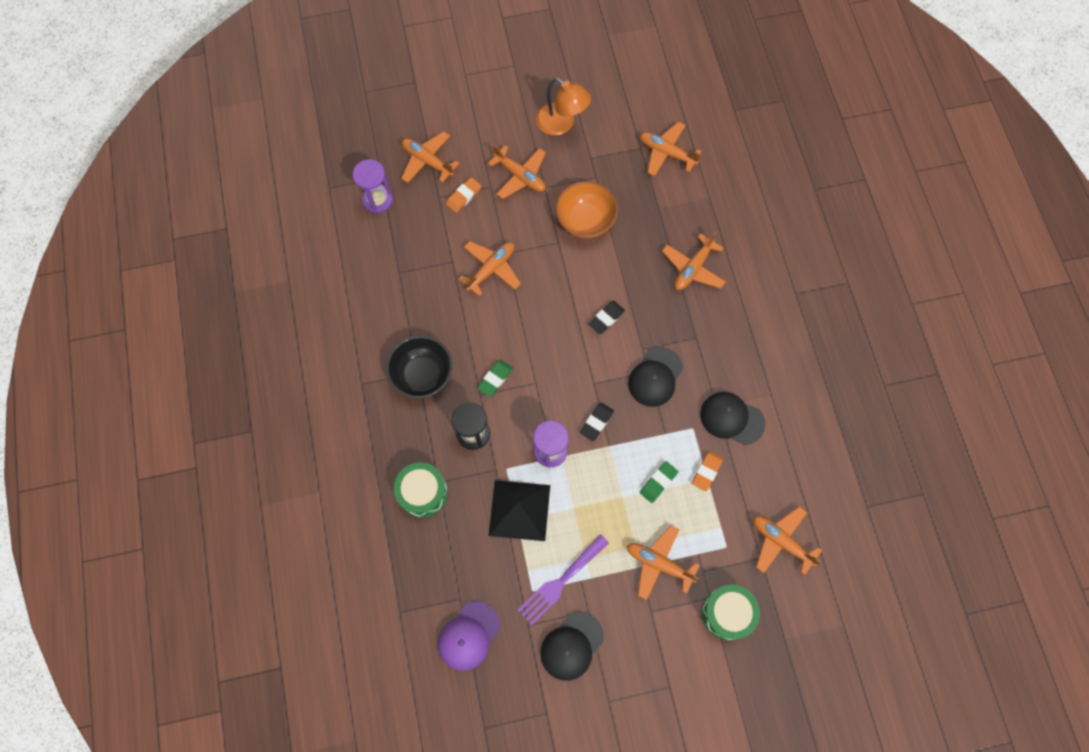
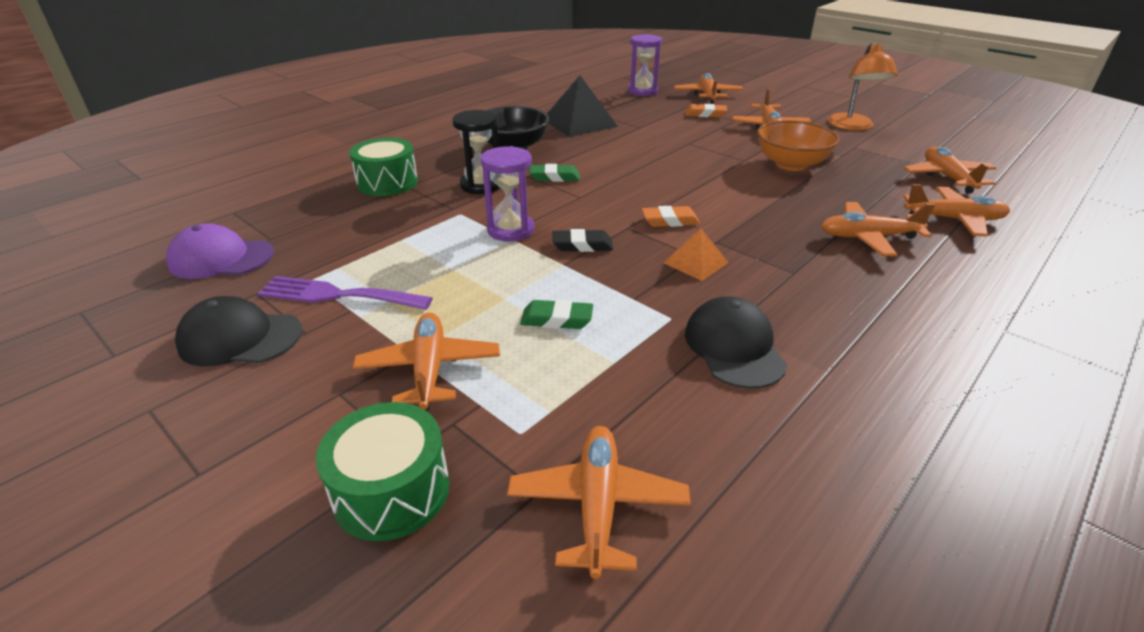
camera: 55 degrees right, 35 degrees down
orange plane [459,241,521,296] -> orange plane moved to [903,184,1010,236]
black pyramid [489,480,550,541] -> black pyramid moved to [547,75,618,137]
black eraser [588,301,625,334] -> none
black cap [628,347,683,407] -> orange pyramid [664,229,729,281]
orange eraser [692,450,723,492] -> orange eraser moved to [642,206,700,227]

